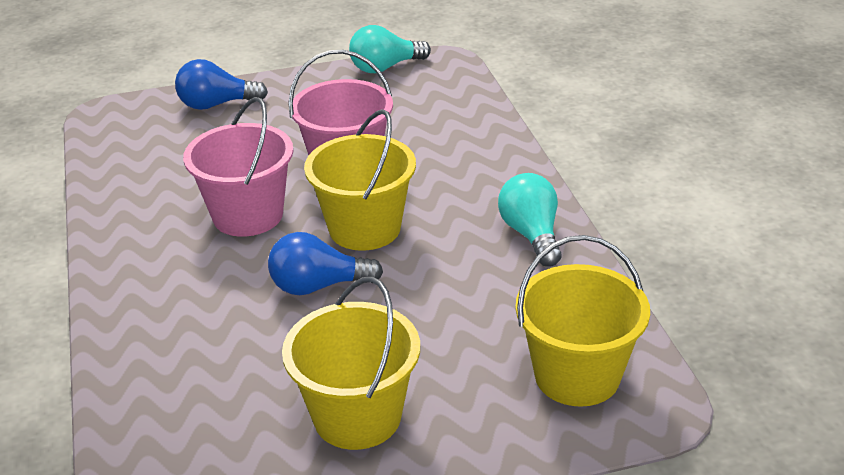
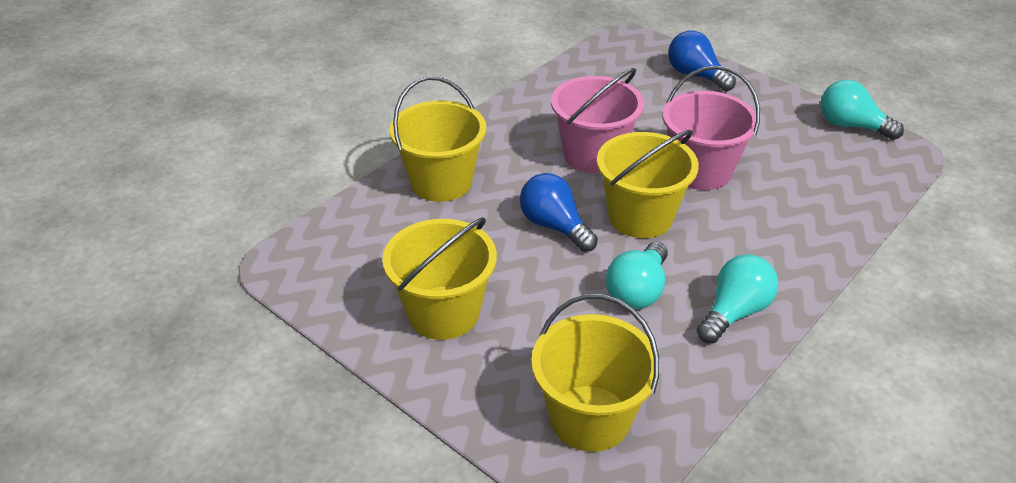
camera: 55 degrees right, 5 degrees up
none -> yellow bucket [390,76,486,202]
none -> turquoise light bulb [606,242,668,309]

